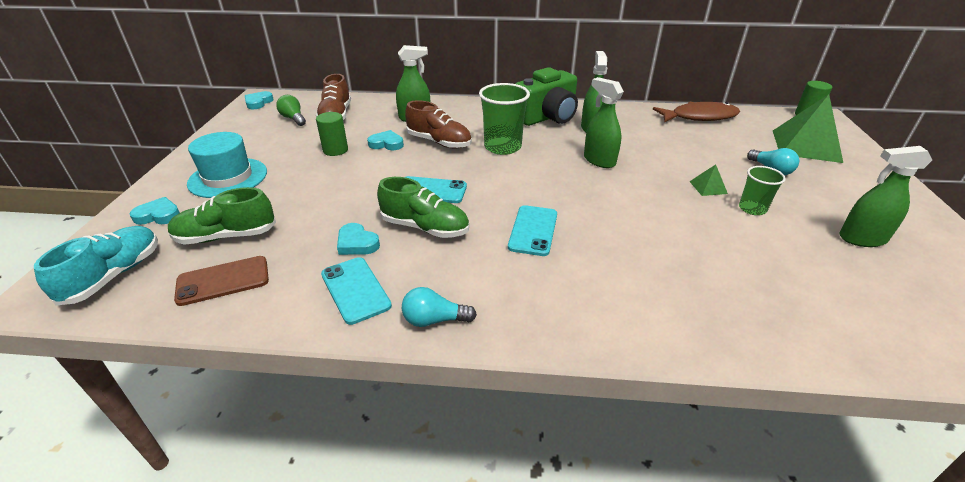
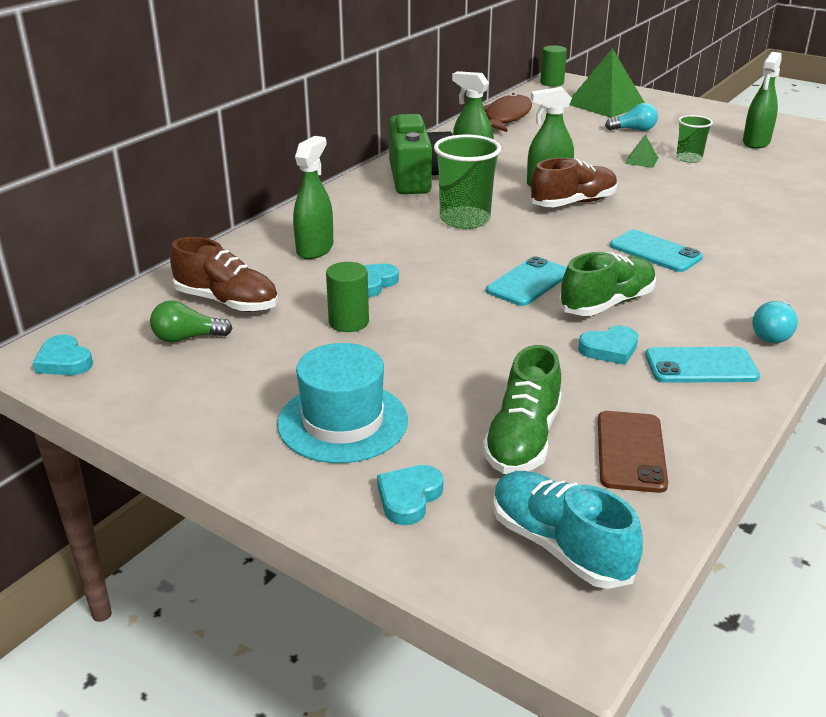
camera: 60 degrees left, 5 degrees down
brown shoe [405,100,472,149] -> brown shoe moved to [530,158,618,207]

